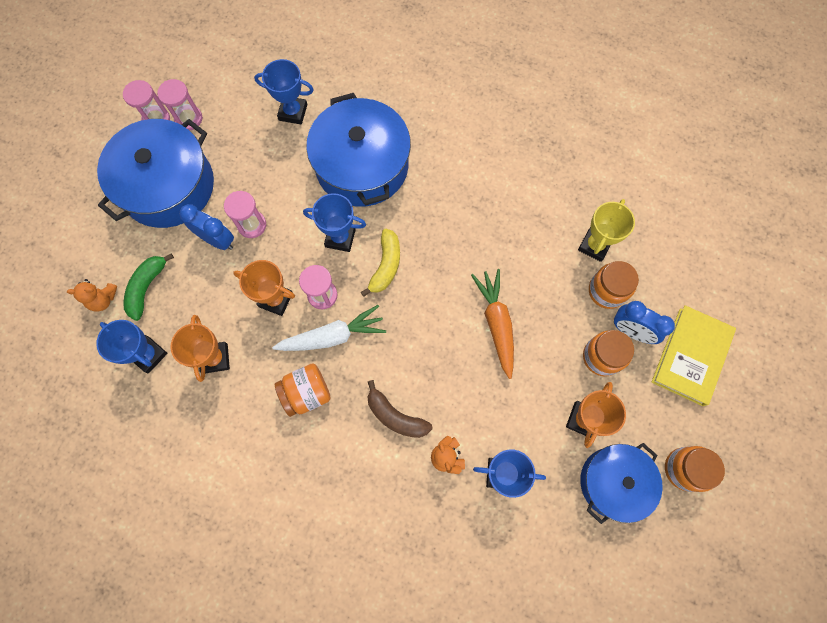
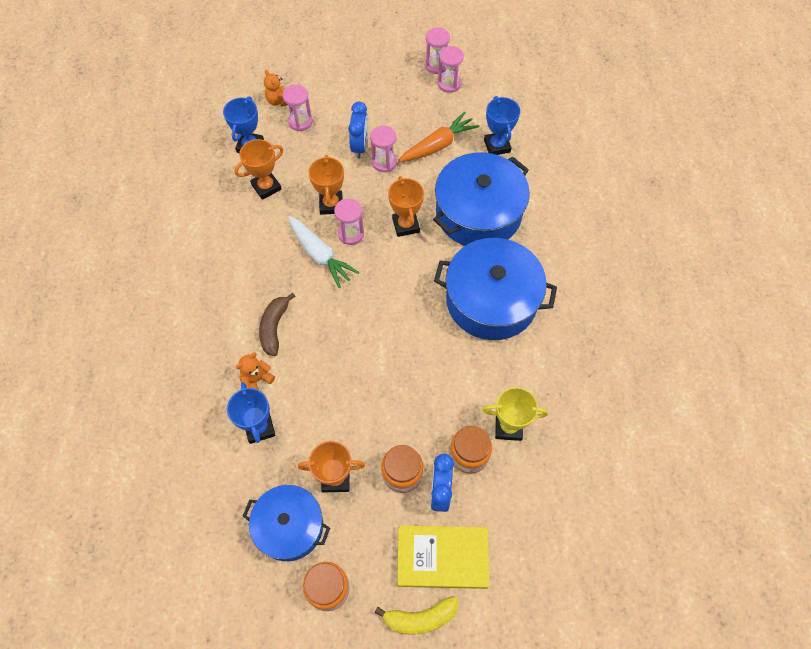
camera: 65 degrees right, 10 degrees down
blue pot [97,119,214,228] -> blue pot moved to [434,238,557,340]
green banana [123,253,174,321] -> pink hourglass [283,84,313,131]
orange jar [275,364,331,417] -> none
blue trophy [303,193,366,252] -> orange trophy [388,176,424,237]
yellow banana [361,229,400,297] -> yellow banana moved to [374,596,458,634]
orange carrot [471,269,514,379] -> orange carrot moved to [399,111,479,162]

